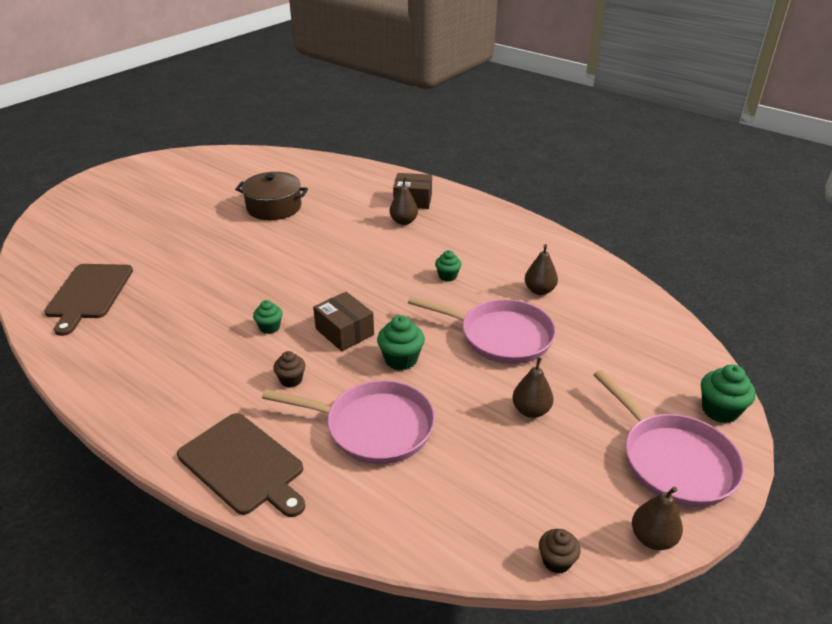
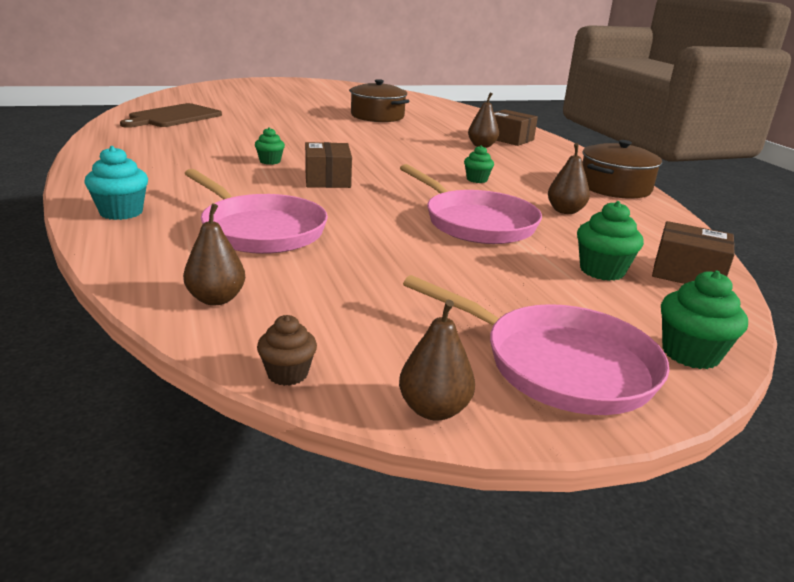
camera: 30 degrees right, 10 degrees down
brown cutting board [177,413,305,517] -> turquoise cupcake [84,146,148,220]
brown cupcake [273,351,305,387] -> none
green cupcake [377,315,425,370] -> green cupcake moved to [577,201,644,281]
brown pear [512,357,553,418] -> brown pear moved to [183,203,245,305]
pink pan [594,370,745,507] -> pink pan turned 60 degrees counterclockwise [403,275,669,415]
none -> brown pot [582,140,662,199]
none -> brown box [652,221,735,284]

